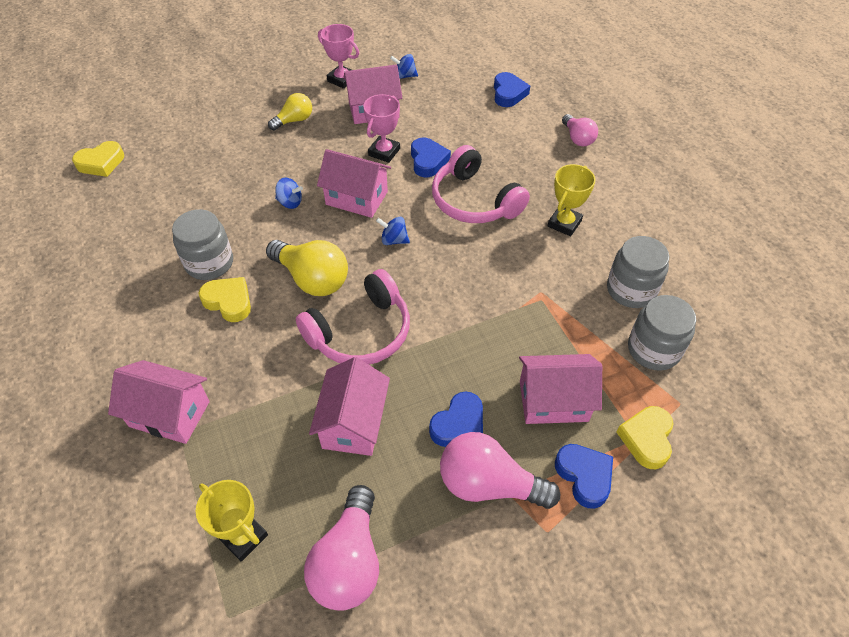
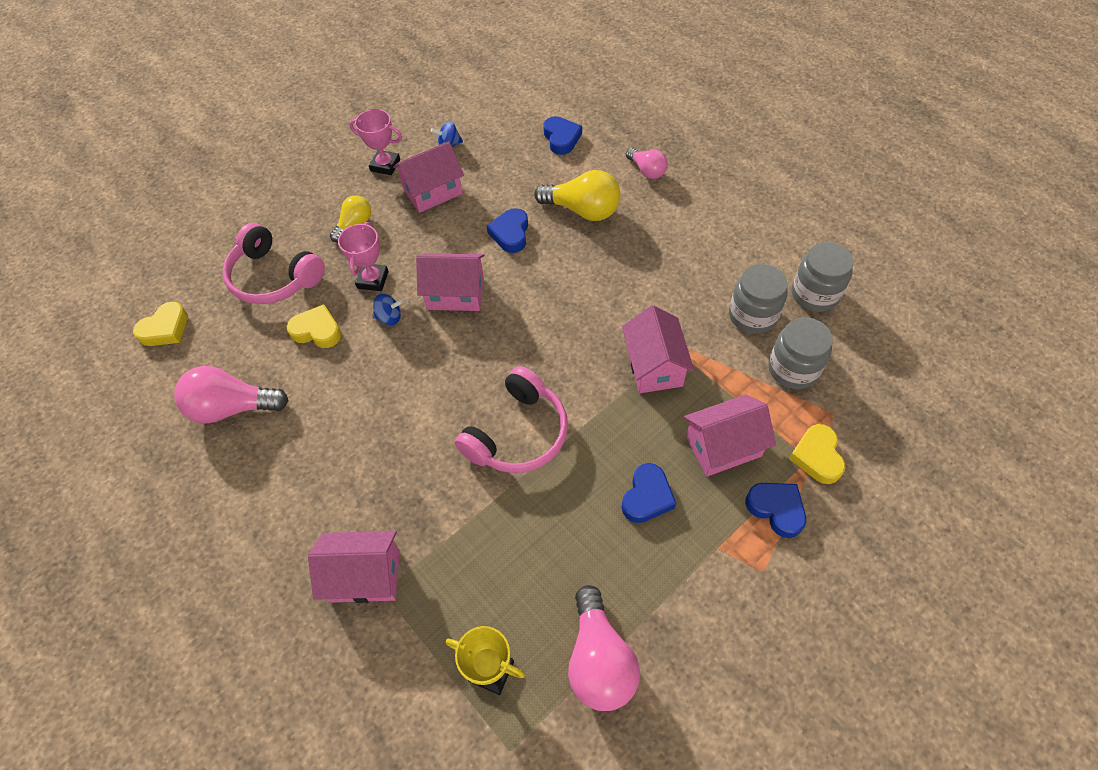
camera: 15 degrees left, 5 degrees up
grey jar [172,209,233,280] -> grey jar moved to [792,242,854,312]
yellow heart [198,277,251,322] -> yellow heart moved to [287,305,341,348]
yellow light bulb [266,240,348,296] -> yellow light bulb moved to [534,170,620,221]
pink house [309,357,390,456] -> pink house moved to [622,305,694,393]
pink trophy [363,94,400,163] -> pink trophy moved to [338,222,389,291]
blue spinning top [376,217,410,245] -> none
blue heart [411,137,451,177] -> blue heart turned 150 degrees counterclockwise [487,208,528,253]
pink headphones [432,145,530,223] -> pink headphones moved to [222,223,325,304]
pink light bulb [440,432,560,509] -> pink light bulb moved to [174,366,289,424]
yellow trophy [548,164,596,236] -> none

